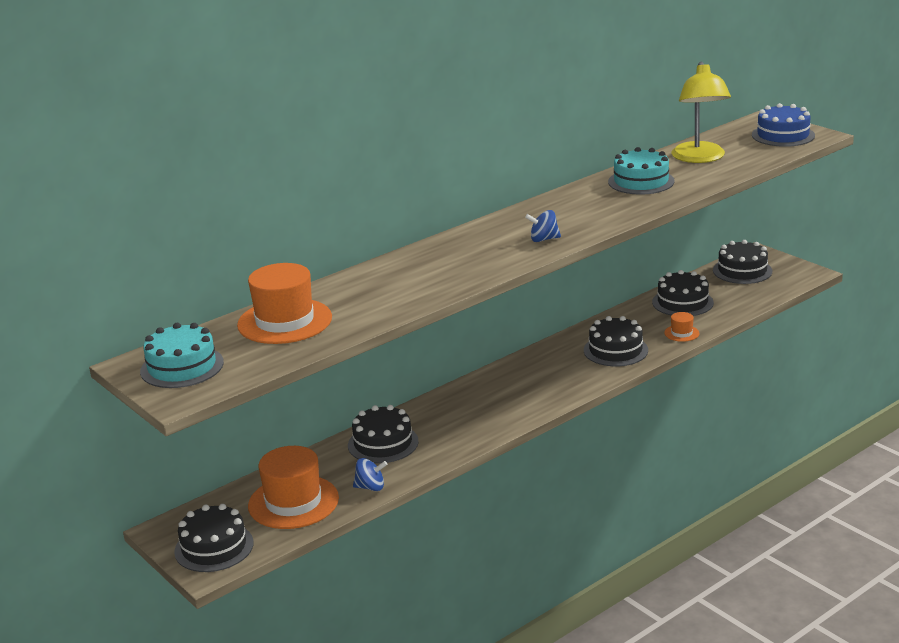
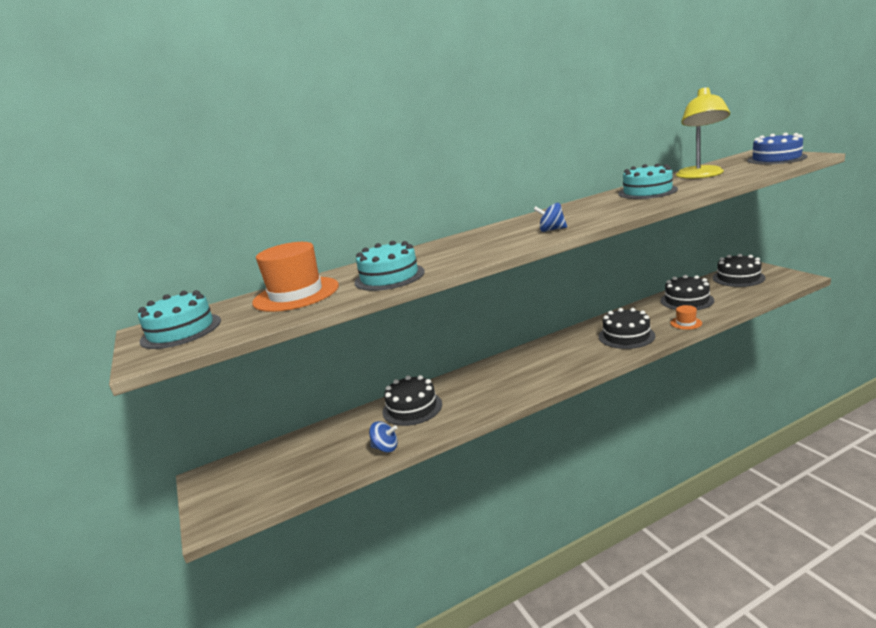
camera: 15 degrees right, 5 degrees down
black cake [174,504,254,572] -> none
orange hat [248,446,339,529] -> none
none -> turquoise cake [354,241,425,291]

